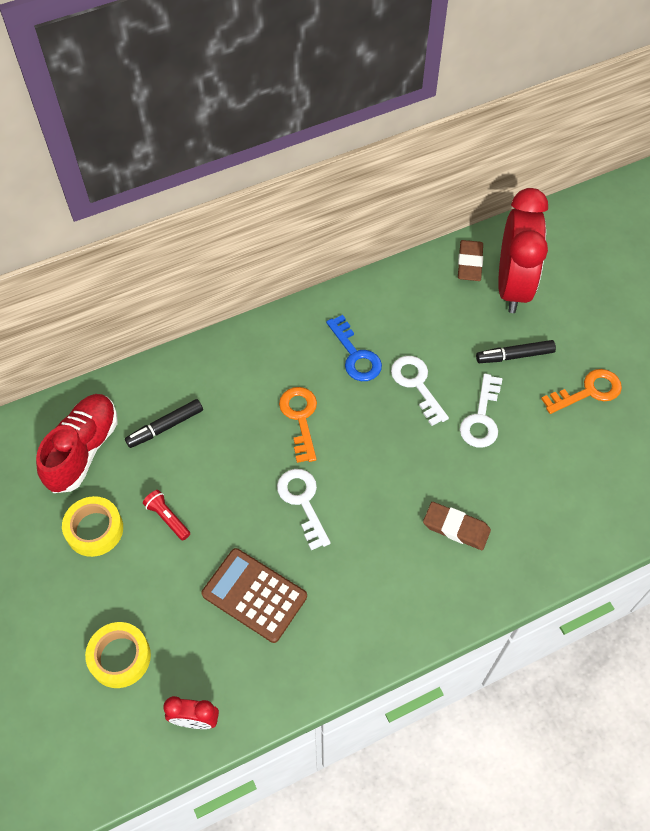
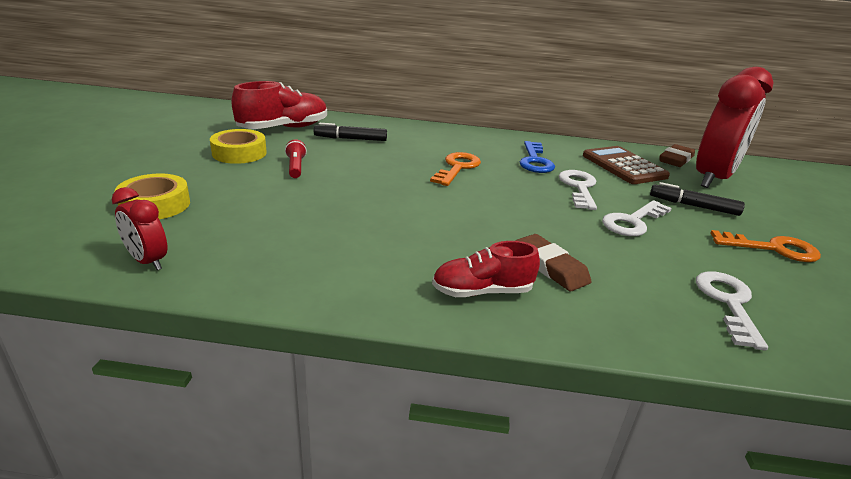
camera: 30 degrees right, 30 degrees down
brown calculator [201,548,307,643] -> brown calculator moved to [583,146,670,184]
white key [277,469,331,550] -> white key moved to [696,271,768,350]
none -> red shoe [432,241,540,297]

